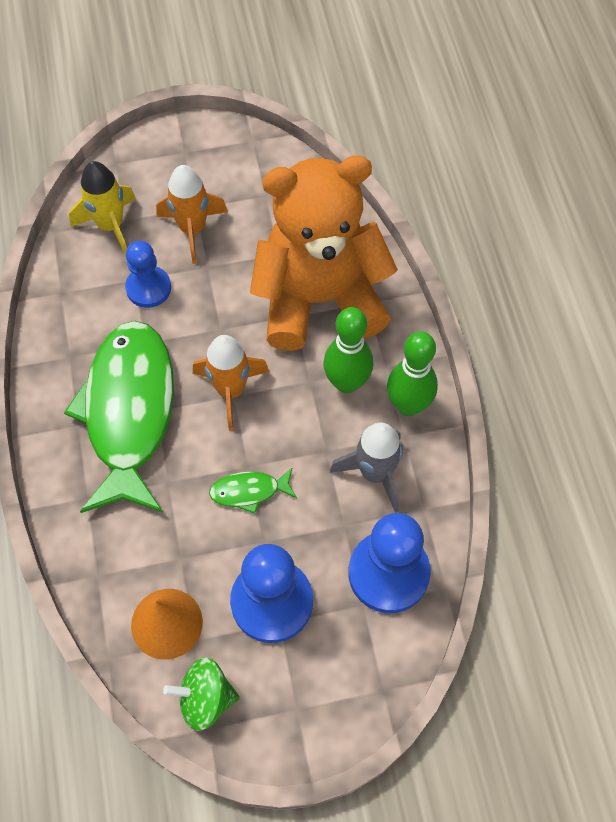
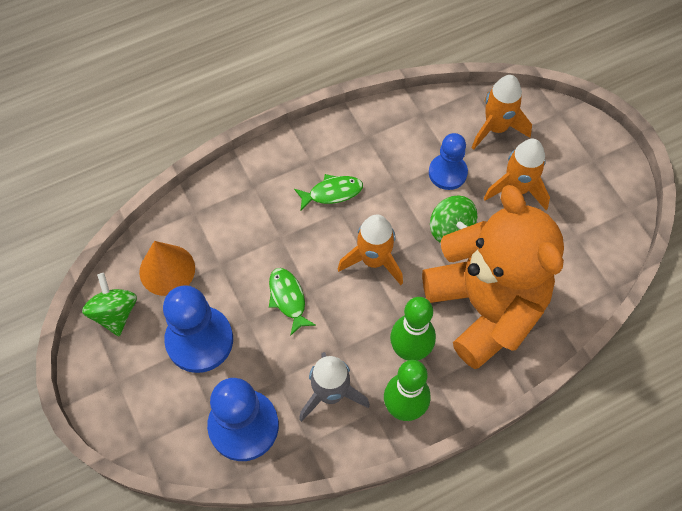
camera: 75 degrees right, 0 degrees up
green fish [64,321,174,513] -> green fish [294,174,363,211], size x0.40
yellow rocket [69,161,136,256] -> orange rocket [472,75,532,150]
none -> green spinning top [430,196,477,243]

